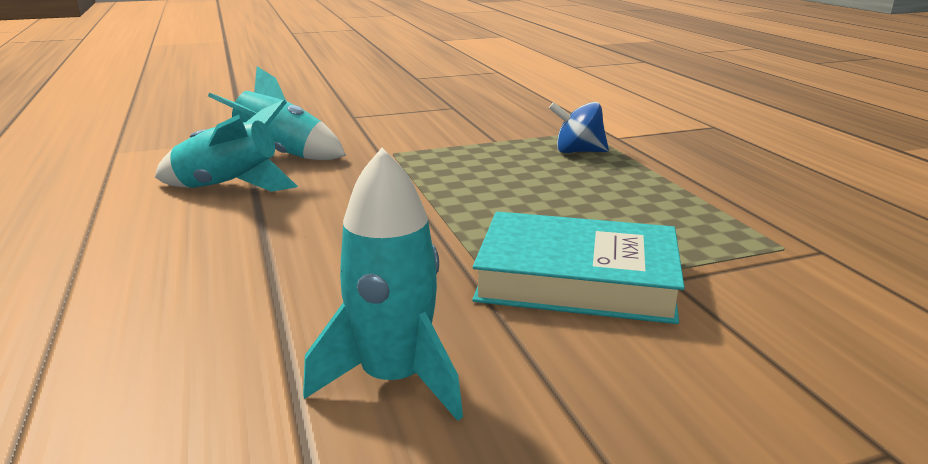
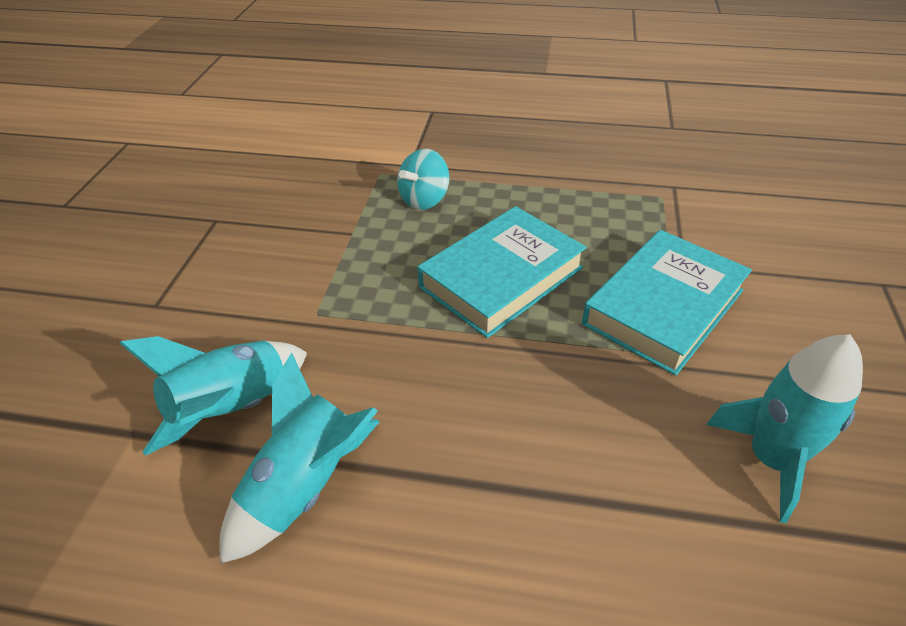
camera: 60 degrees left, 20 degrees up
blue spinning top [549,102,609,153] -> turquoise spinning top [397,149,449,210]
none -> turquoise book [418,206,587,338]

